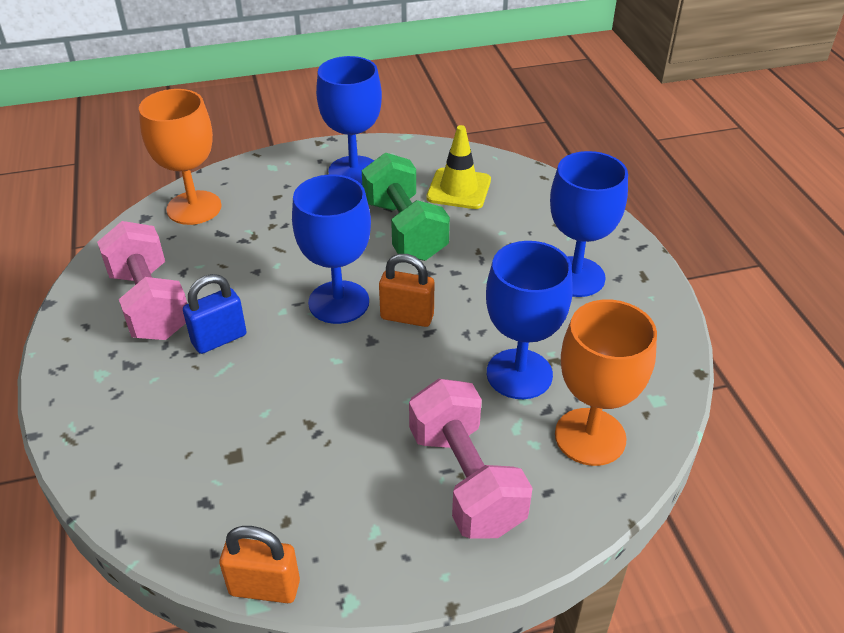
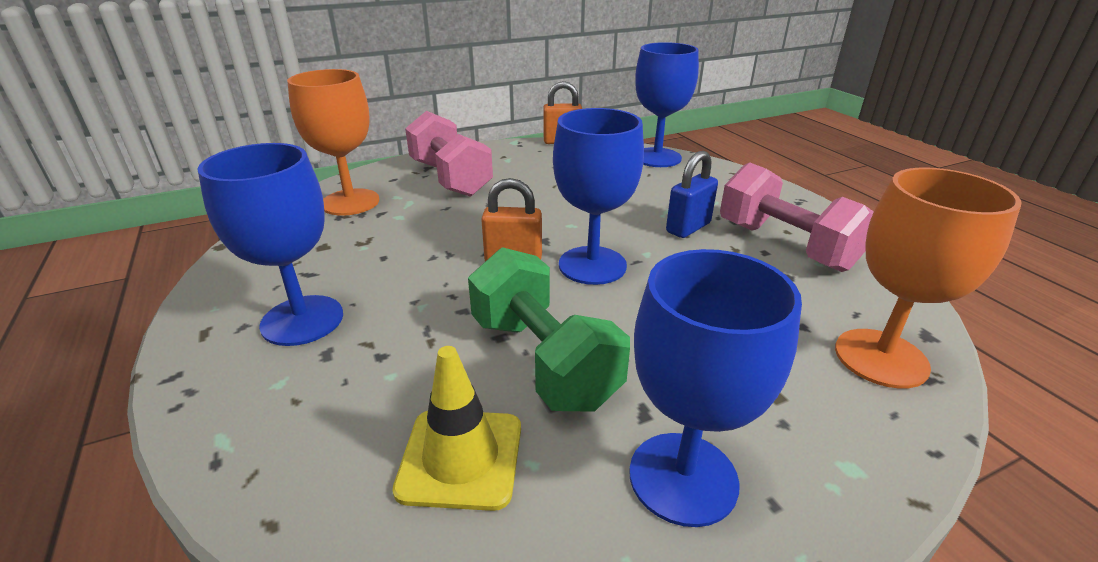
camera: 170 degrees right, 10 degrees down
blue goblet [486,241,573,399] -> blue goblet moved to [635,42,699,167]

